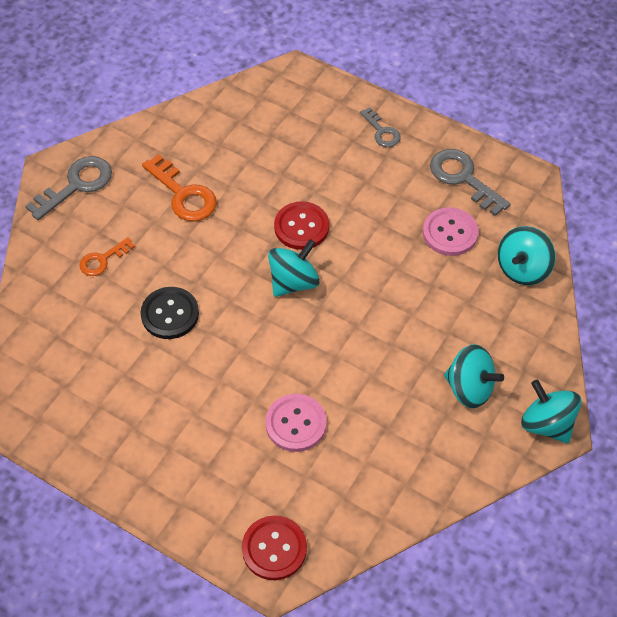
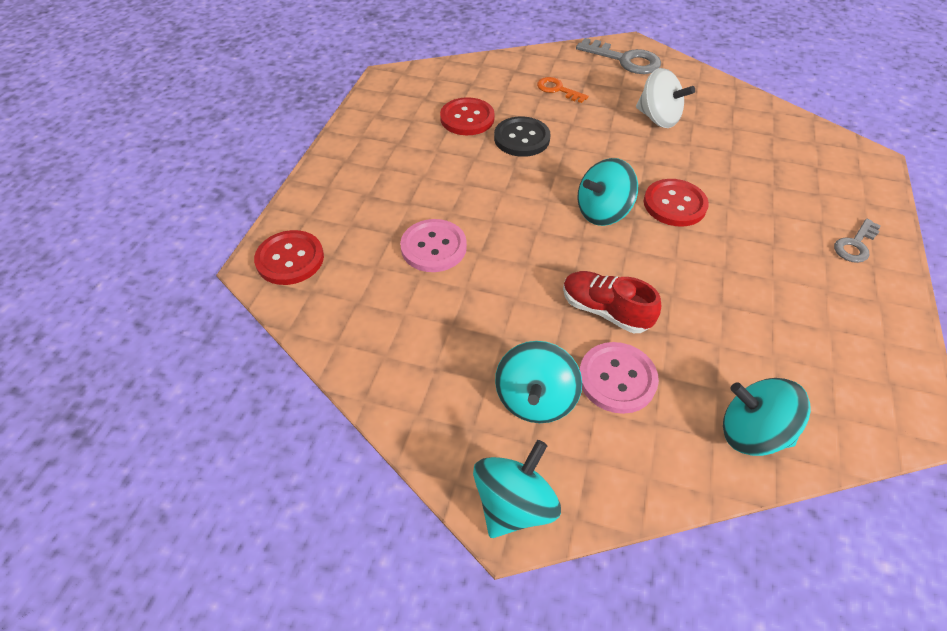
camera: 75 degrees right, 5 degrees down
orange key [142,154,217,221] -> white spinning top [636,68,695,128]
turquoise spinning top [268,239,320,297] -> turquoise spinning top turned 120 degrees clockwise [578,158,638,226]
pink button [423,207,479,256] -> pink button moved to [579,342,659,414]
grey key [430,149,511,216] -> none
none -> red button [440,97,495,135]
none -> red shoe [563,271,661,333]

